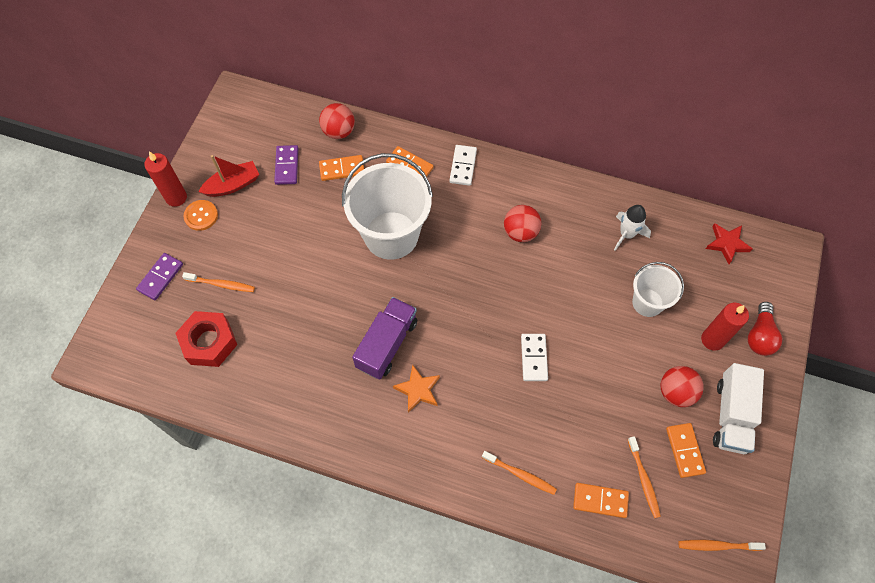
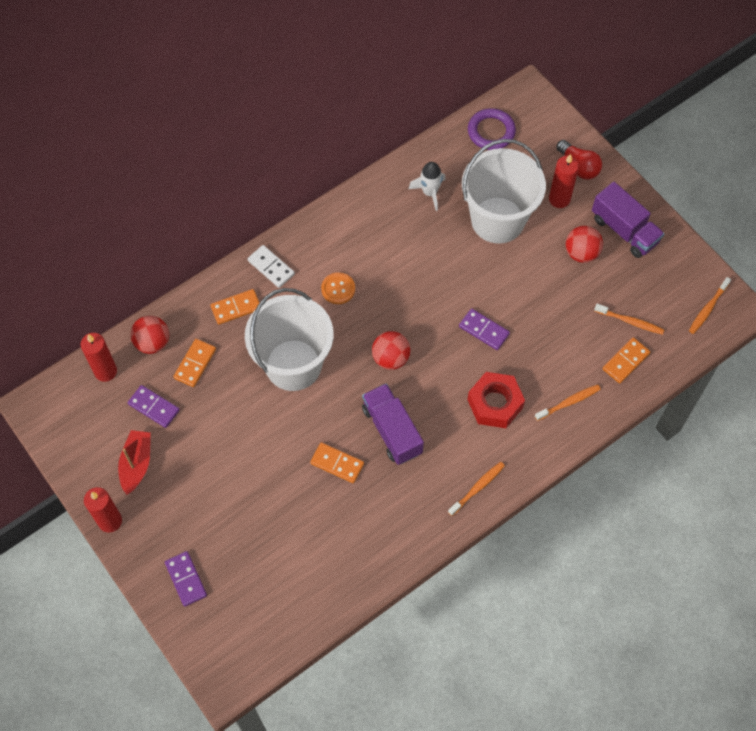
camera: 55 degrees left, 0 degrees up
red nut [175,311,237,367] -> red nut moved to [467,372,525,428]
orange toothbrush [182,272,255,292] -> orange toothbrush moved to [448,462,505,516]
orange button [184,200,218,231] -> orange button moved to [321,272,355,304]
orange star [393,365,440,413] -> none
red ball [504,205,541,242] -> red ball moved to [372,331,411,370]
white domino [521,334,548,381] -> purple domino [459,309,510,350]
white bucket [632,262,684,317] -> white bucket [462,139,546,244], size x1.83
orange domino [666,423,706,478] -> orange domino moved to [310,442,364,483]
red star [706,223,753,264] -> purple ring [468,108,516,150]
white truck [713,363,764,454] -> purple truck [592,182,664,258]
none -> red candle [81,333,117,382]

